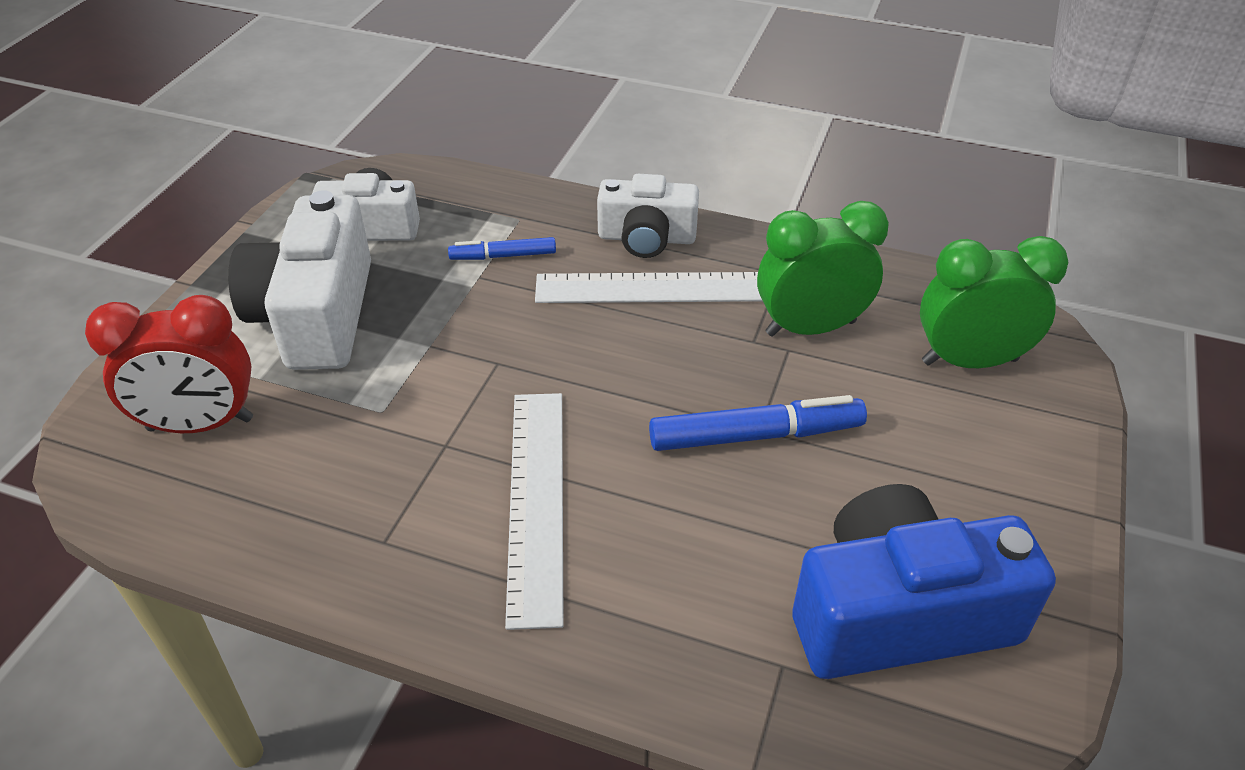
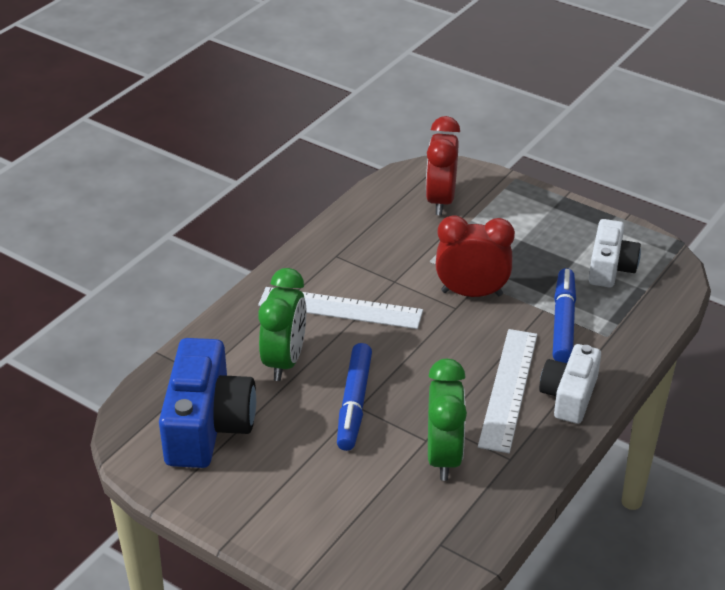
camera: 105 degrees right, 5 degrees down
white camera [228,190,371,370] -> none
blue marker [448,237,556,260] -> blue marker [553,268,576,363], size x1.70
green clock [920,236,1068,368] -> green clock moved to [259,268,306,381]
none -> red clock [436,215,515,297]

